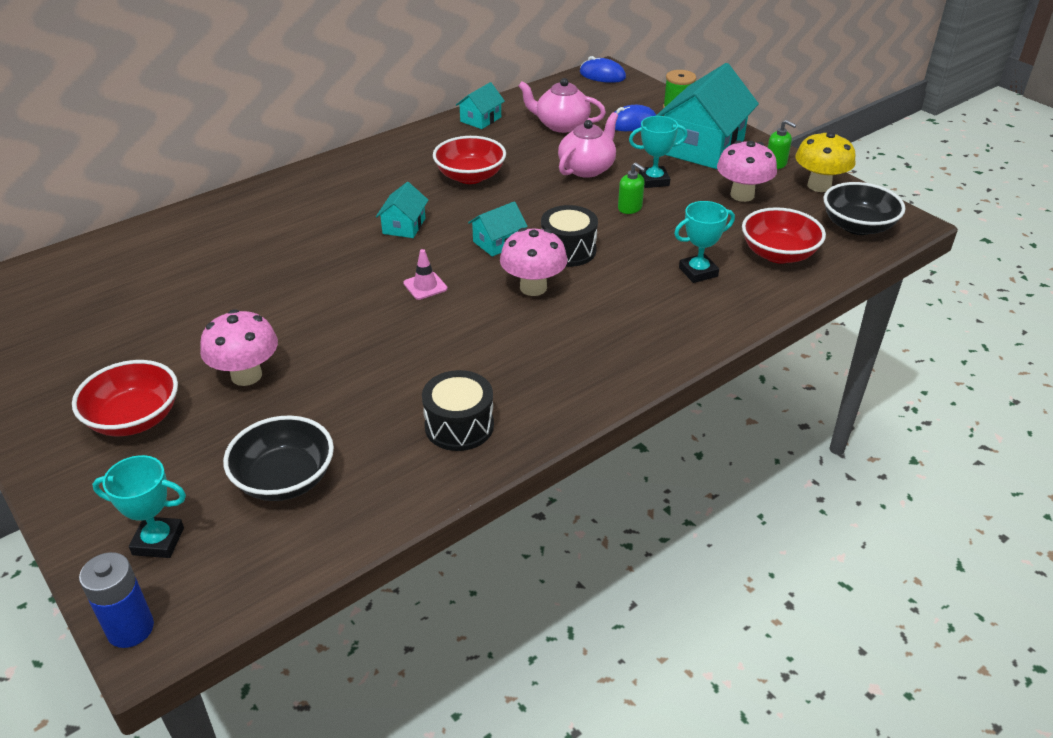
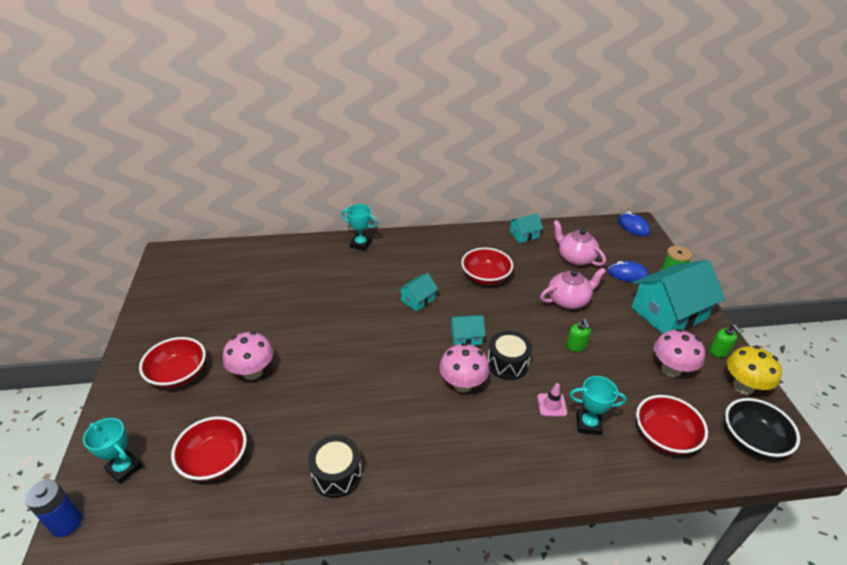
camera: 30 degrees right, 0 degrees up
black bowl [223,416,334,501] -> red bowl [171,416,247,482]
pink traffic cone [403,249,447,300] -> pink traffic cone moved to [537,383,567,417]
turquoise trophy [629,116,688,188] -> turquoise trophy moved to [341,204,377,251]

